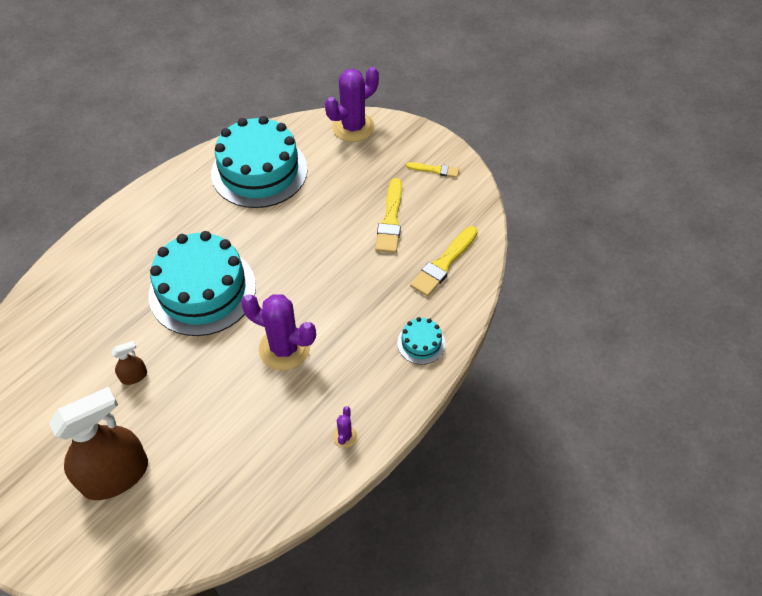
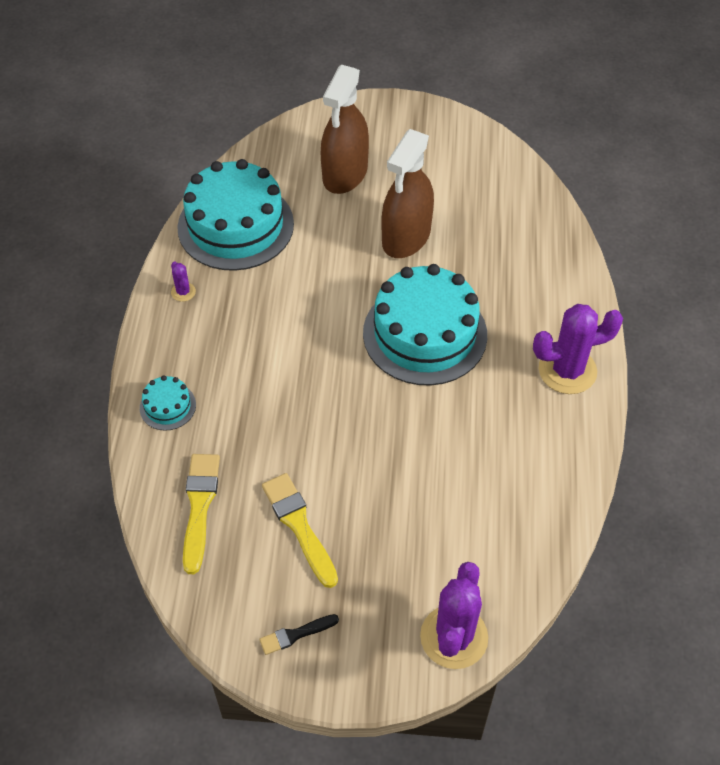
camera: 145 degrees right, 0 degrees up
brown spray bottle [111,341,147,385] -> brown spray bottle [381,129,434,258], size x2.37
turquoise cake [211,116,308,208] -> turquoise cake moved to [177,159,294,271]
purple cactus [241,294,316,370] -> purple cactus moved to [533,304,623,394]
yellow brush [406,162,459,178] -> black brush [259,614,339,655]

